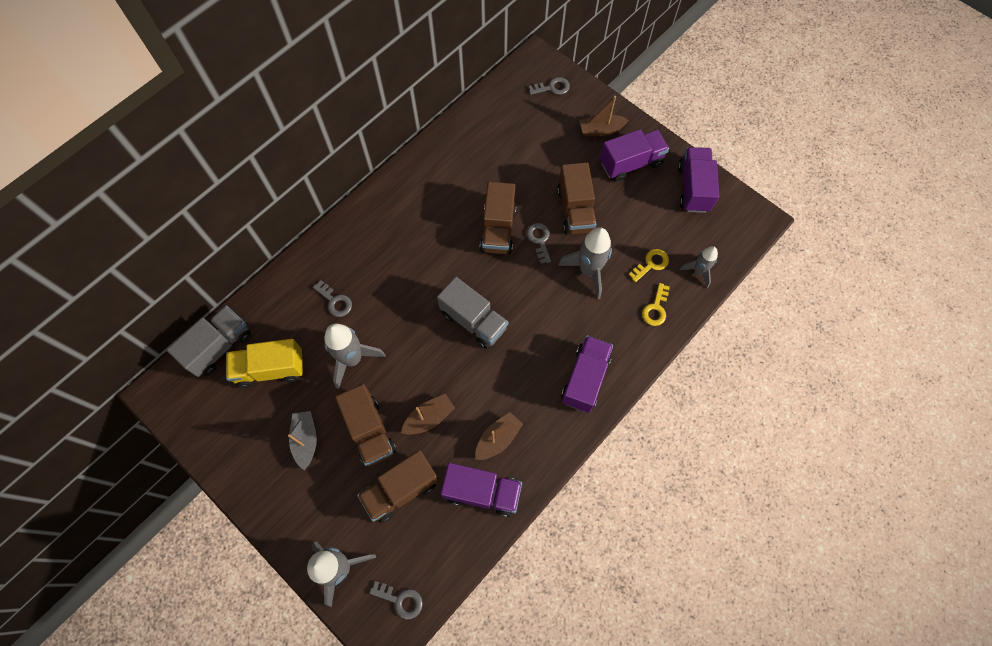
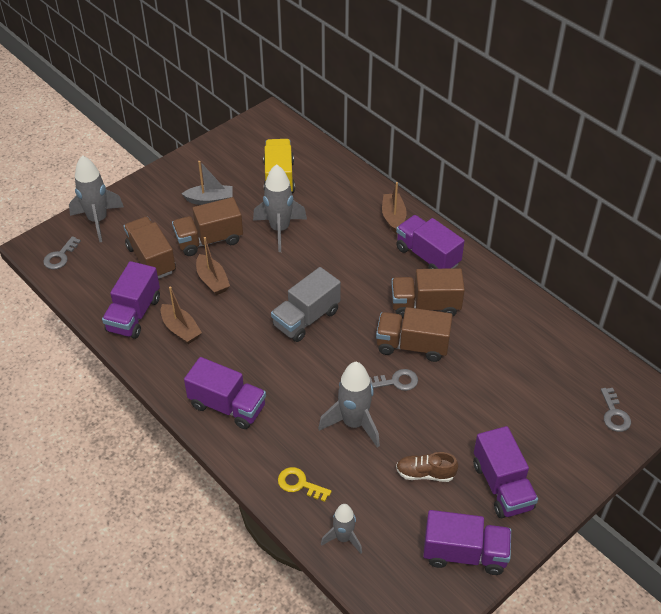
camera: 95 degrees right, 20 degrees down
grey truck [167,306,251,377] -> none
grey key [313,280,352,317] -> none
brown truck [557,162,596,235] -> brown truck moved to [391,268,465,318]
brown boat [579,96,629,136] -> brown boat moved to [382,182,407,234]
yellow key [628,249,669,282] -> none
none -> purple truck [396,215,464,269]
none -> brown shoe [396,452,458,482]

